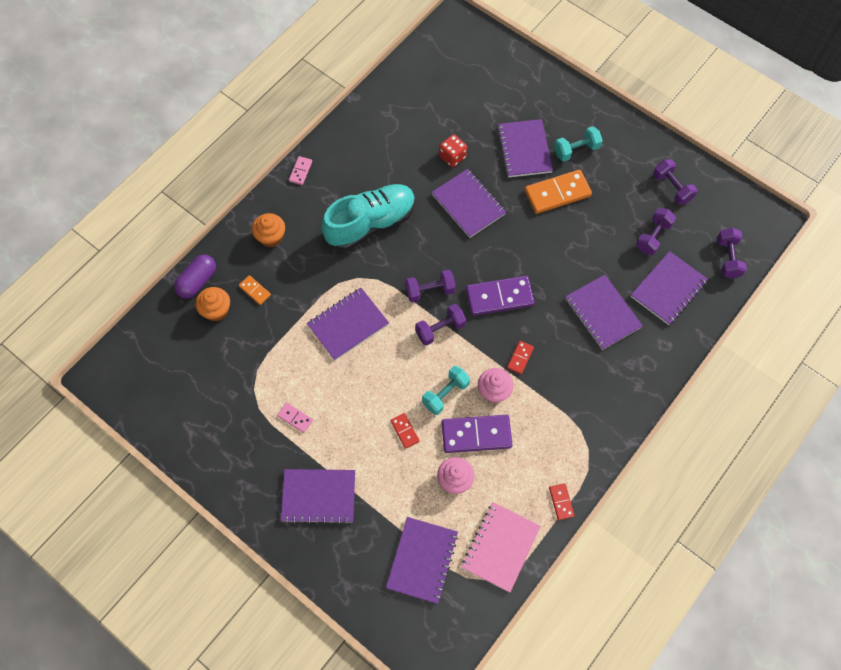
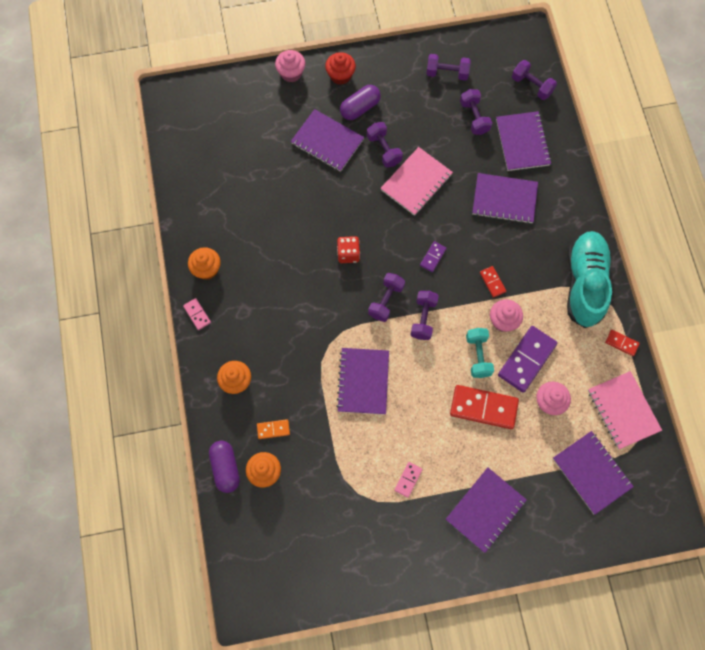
camera: 50 degrees left, 5 degrees up
pink domino [277,403,313,433] -> pink domino turned 45 degrees counterclockwise [394,462,423,498]
turquoise shoe [321,184,416,250] -> turquoise shoe moved to [567,231,612,328]
red domino [390,413,420,449] -> red domino [450,385,519,429], size x2.04
purple notebook [432,169,506,238] -> none
red dice [439,134,467,167] -> red dice moved to [337,236,360,263]
purple domino [466,276,535,316] -> purple domino [420,241,447,272], size x0.49
orange domino [525,170,592,214] -> purple dumbbell [367,122,403,168]
turquoise dumbbell [554,126,603,162] -> purple capsule [340,85,381,120]
none -> orange cupcake [188,247,221,280]
none -> pink cupcake [275,50,305,82]
none -> red cupcake [325,52,356,85]
none -> pink notebook [380,147,453,216]

